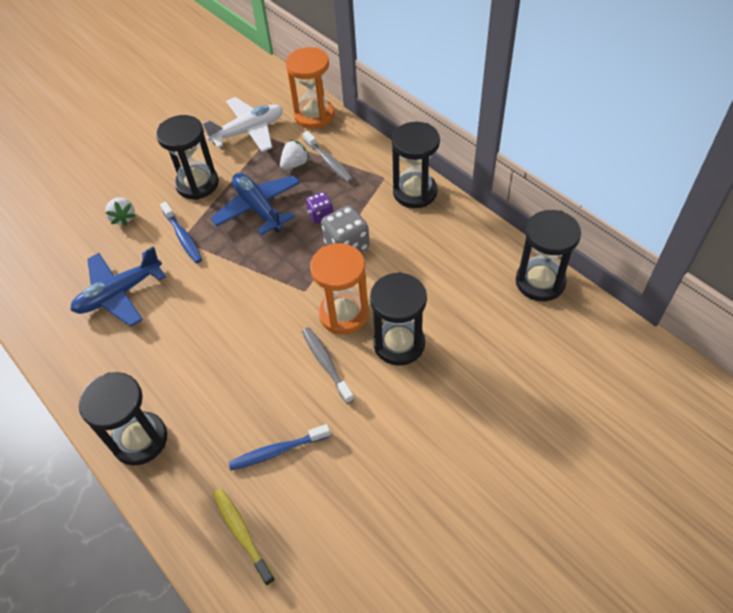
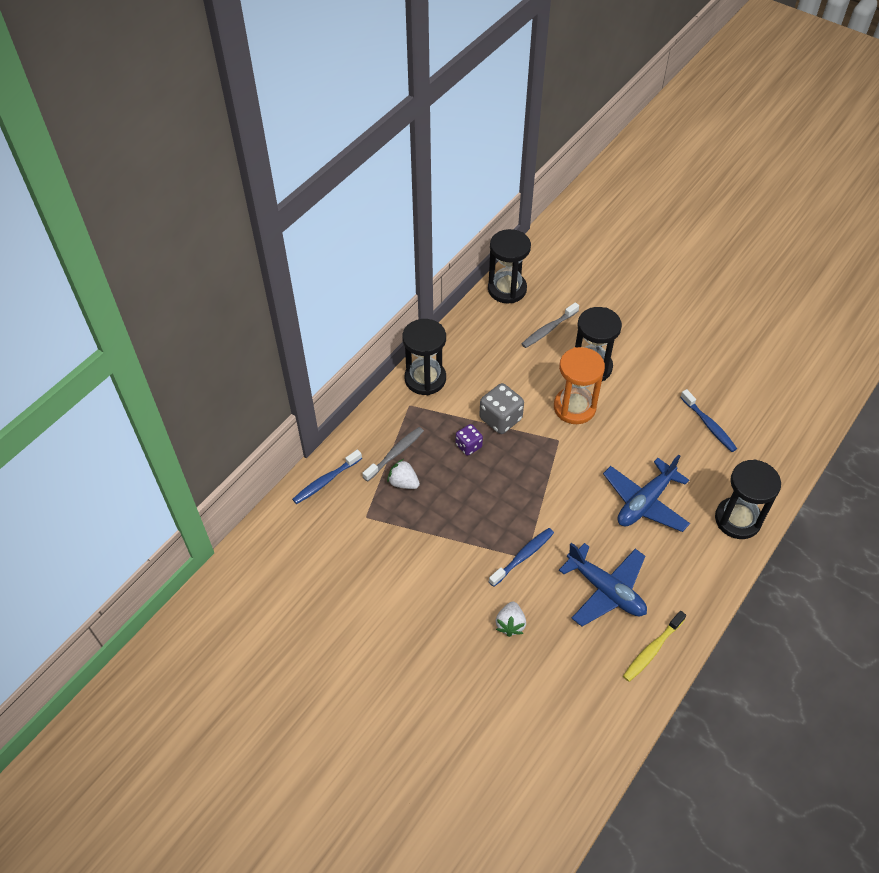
camera: 105 degrees left, 0 degrees up
white strawberry [105,197,136,226] -> white strawberry turned 135 degrees clockwise [496,602,526,637]
black hourglass [156,115,219,200] -> none
white plane [202,97,283,152] -> none
blue plane [210,173,300,235] -> blue plane moved to [603,454,690,532]
yellow toothbrush [213,488,275,586] -> yellow toothbrush moved to [623,611,686,682]
orange hourglass [286,47,335,129] -> blue toothbrush [292,450,362,504]
grey toothbrush [302,327,354,404] -> grey toothbrush moved to [522,302,579,348]

